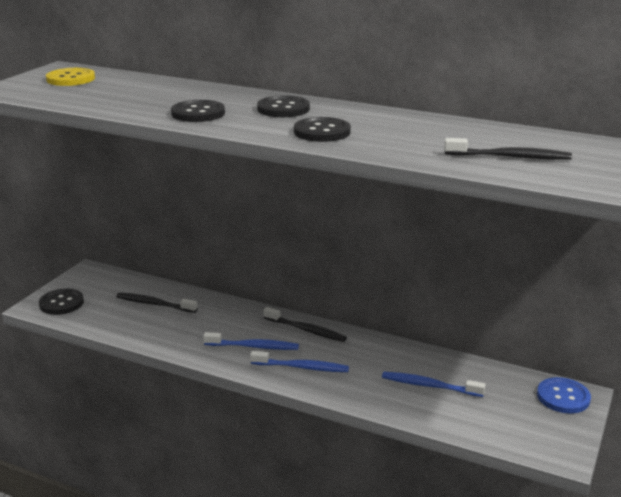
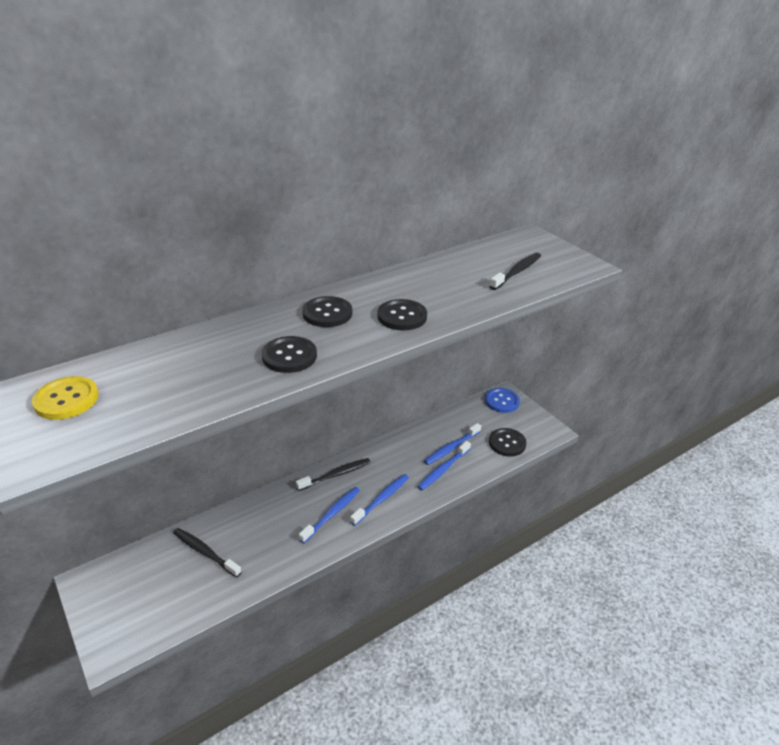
camera: 60 degrees left, 10 degrees up
black button [39,289,84,315] -> black button moved to [489,428,527,457]
black toothbrush [116,293,197,313] -> black toothbrush turned 75 degrees clockwise [173,528,242,578]
none -> blue toothbrush [418,441,471,490]

